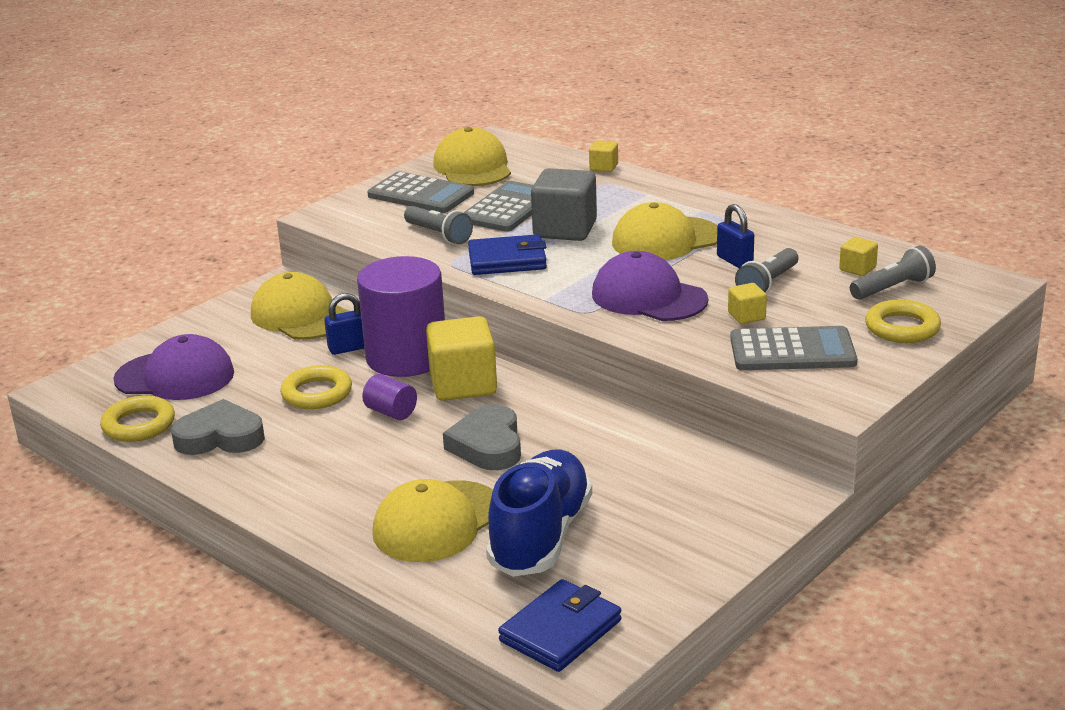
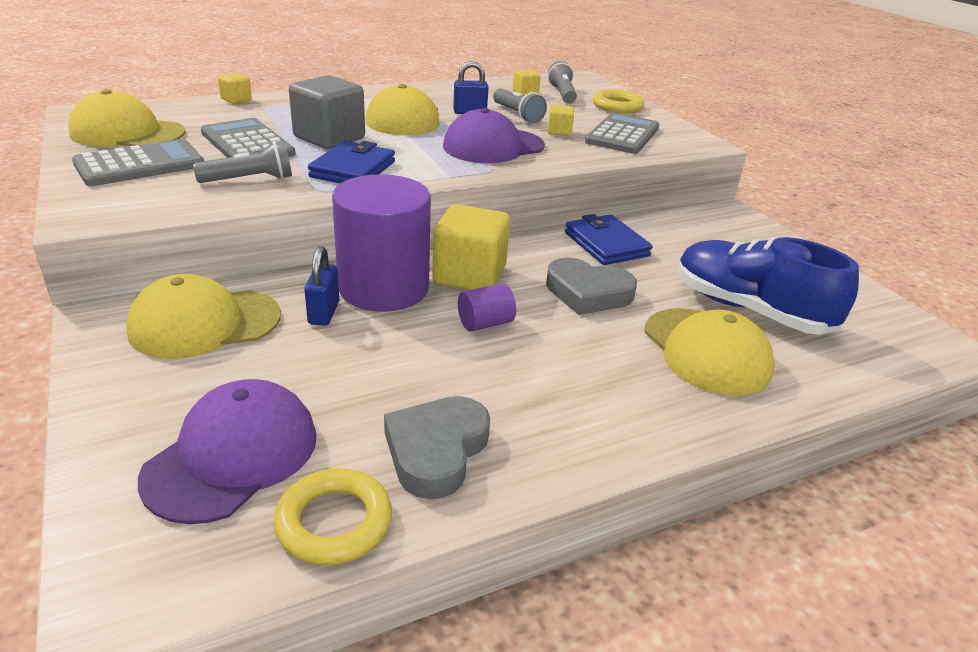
camera: 70 degrees left, 5 degrees up
yellow ring [280,365,352,409] -> none
blue wallet [498,579,622,672] -> blue wallet moved to [565,214,653,265]

